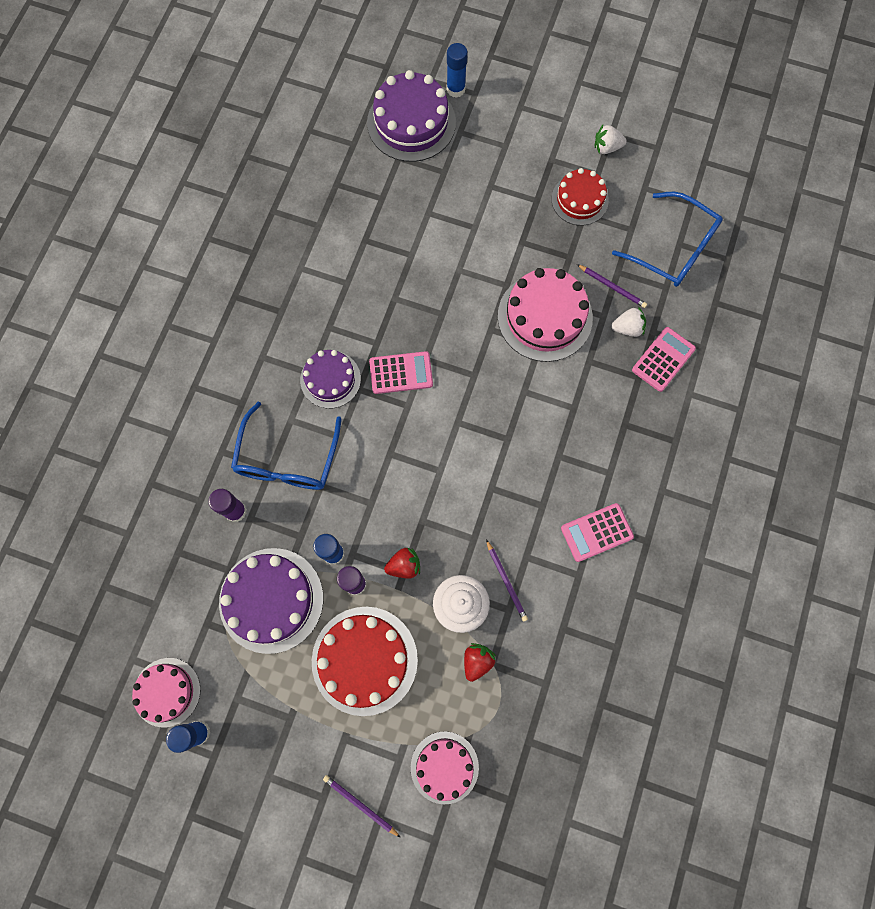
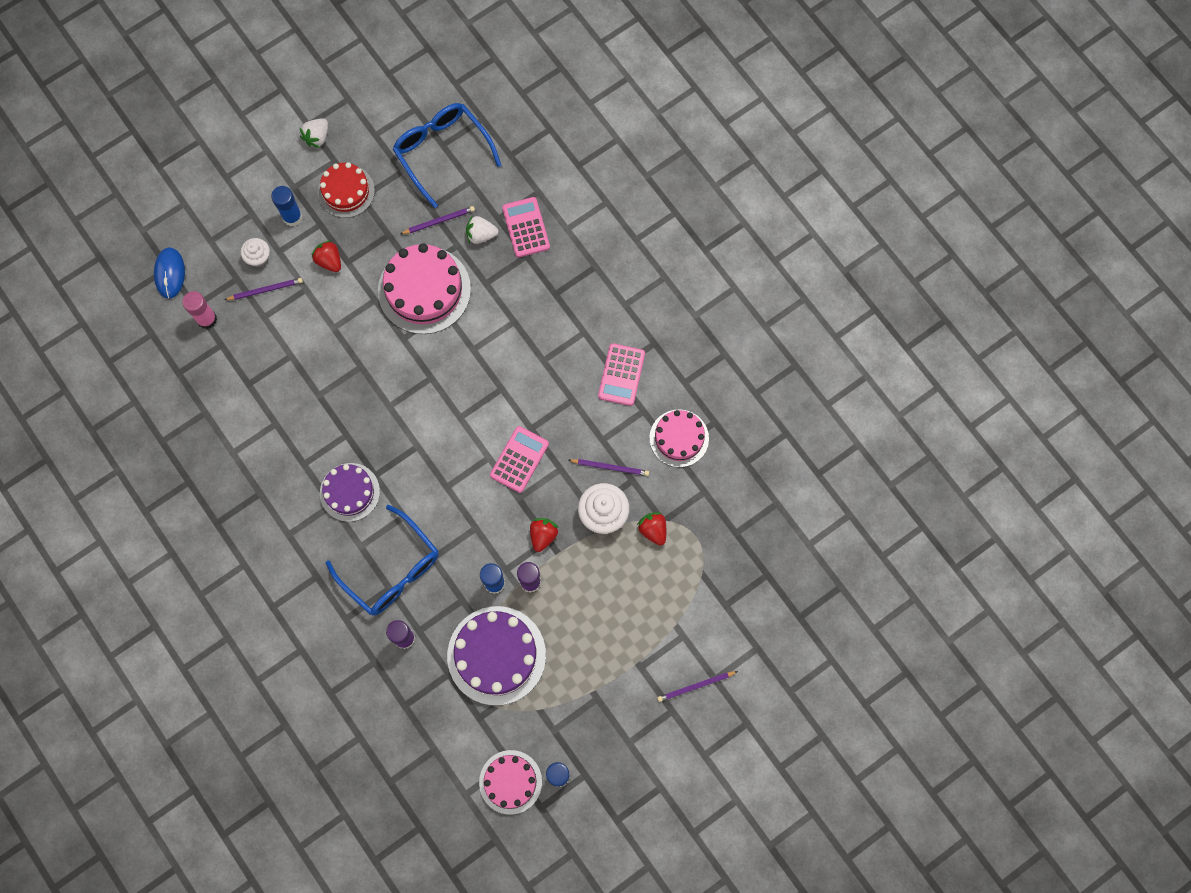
camera: 55 degrees left, 0 degrees up
red cake [312,607,418,716] -> none
purple cake [367,70,456,162] -> blue mouse [154,247,185,299]
pink calculator [369,351,433,394] -> pink calculator moved to [490,426,549,493]
pink cake [411,731,479,804] -> pink cake moved to [650,410,709,467]
blue glue stick [447,43,468,98] -> blue glue stick moved to [271,186,302,226]
white strawberry [611,306,646,337] -> white strawberry turned 120 degrees counterclockwise [466,216,498,244]
blue glasses [612,192,723,287] -> blue glasses turned 105 degrees counterclockwise [393,103,501,208]
none -> pink glue stick [182,291,217,329]
none -> purple pencil [224,278,303,300]
none -> white cupcake [241,238,270,267]
none -> red strawberry [312,240,341,272]

